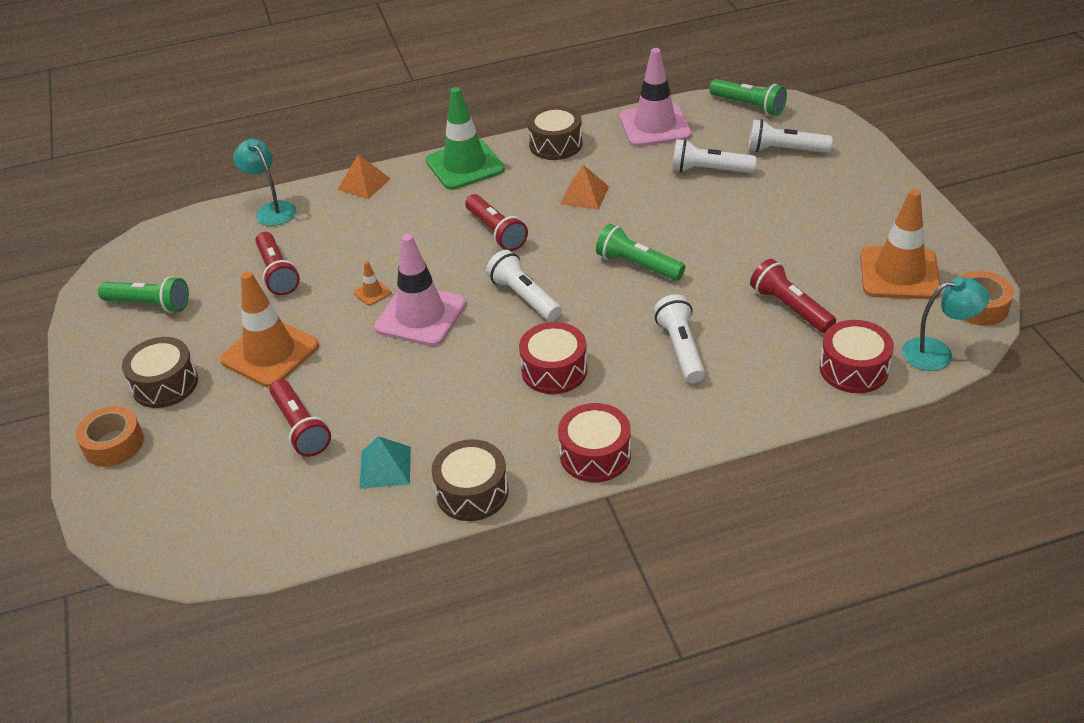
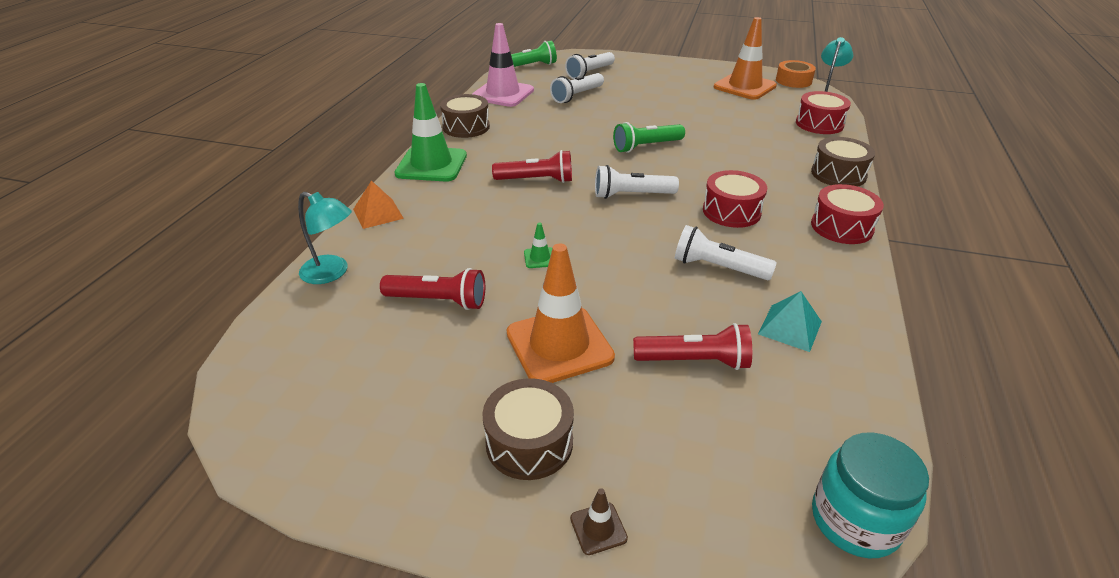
camera: 60 degrees left, 5 degrees down
orange tape [76,406,144,467] -> brown traffic cone [570,488,628,555]
green flashlight [98,276,189,313] -> none
turquoise lamp [233,139,296,226] -> turquoise lamp turned 150 degrees counterclockwise [298,192,352,284]
orange traffic cone [354,261,391,306] -> green traffic cone [524,222,552,268]
pink traffic cone [374,234,466,346] -> none
brown drum [432,439,509,521] -> brown drum moved to [811,137,875,186]
orange pyramid [560,165,609,210] -> none
white flashlight [654,294,705,383] -> white flashlight moved to [675,225,777,280]
red flashlight [750,259,836,333] -> none
none -> turquoise jar [812,432,929,558]

